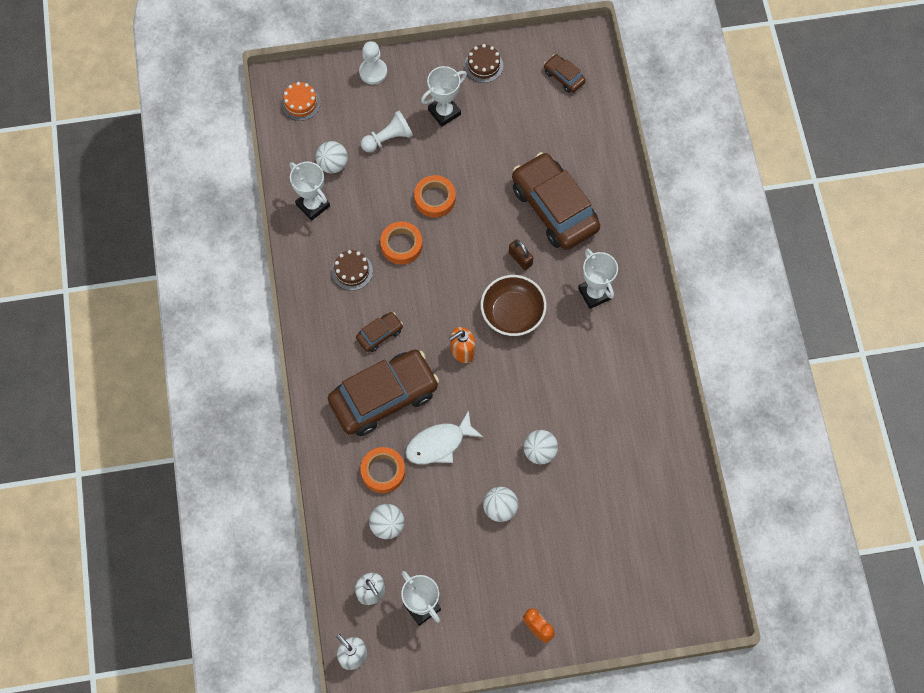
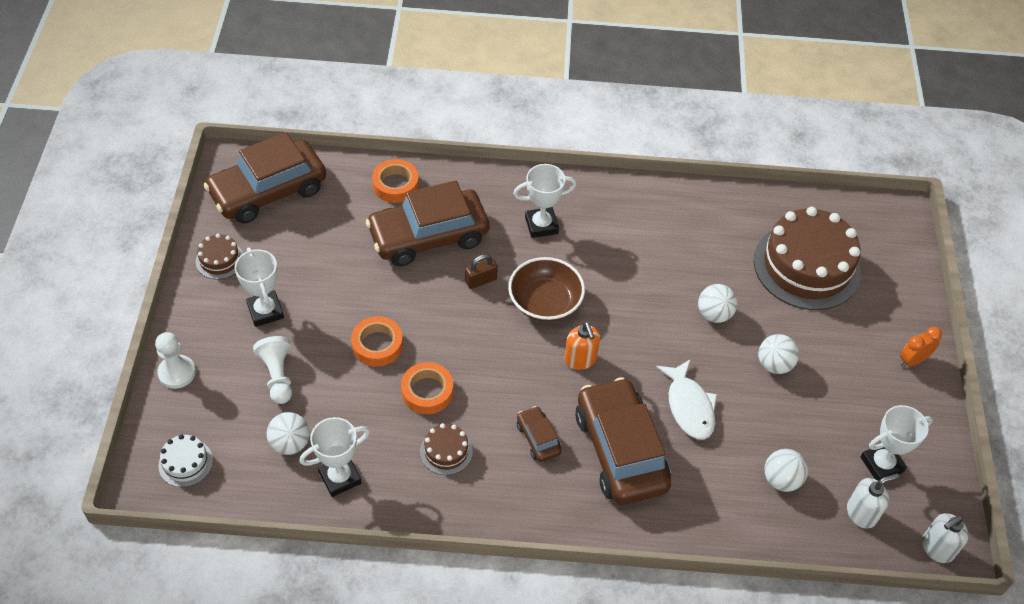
camera: 80 degrees left, 15 degrees down
orange cake [281,82,321,121] -> white cake [158,434,213,487]
orange tape [360,447,405,493] -> orange tape moved to [372,159,419,203]
brown car [544,54,586,93] -> brown car [204,132,326,223], size x2.24
none -> brown cake [754,207,861,310]

